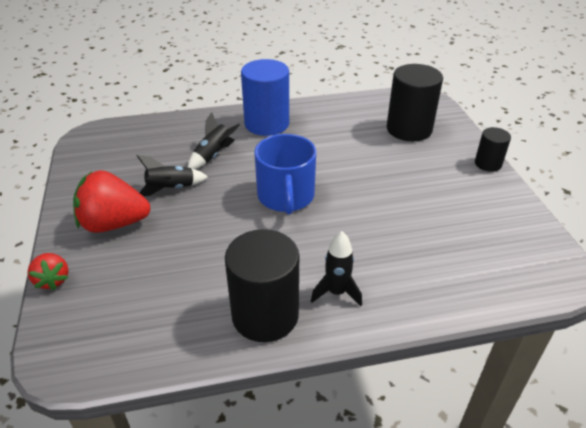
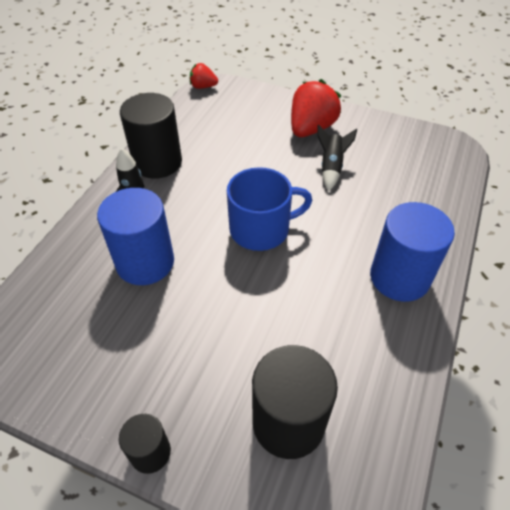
camera: 125 degrees right, 10 degrees up
red strawberry [28,253,69,290] -> red strawberry moved to [190,63,218,89]
black rocket [188,112,240,169] -> none
blue mug [254,134,316,214] -> blue mug turned 135 degrees clockwise [227,167,313,251]
none -> blue cylinder [97,188,174,285]

